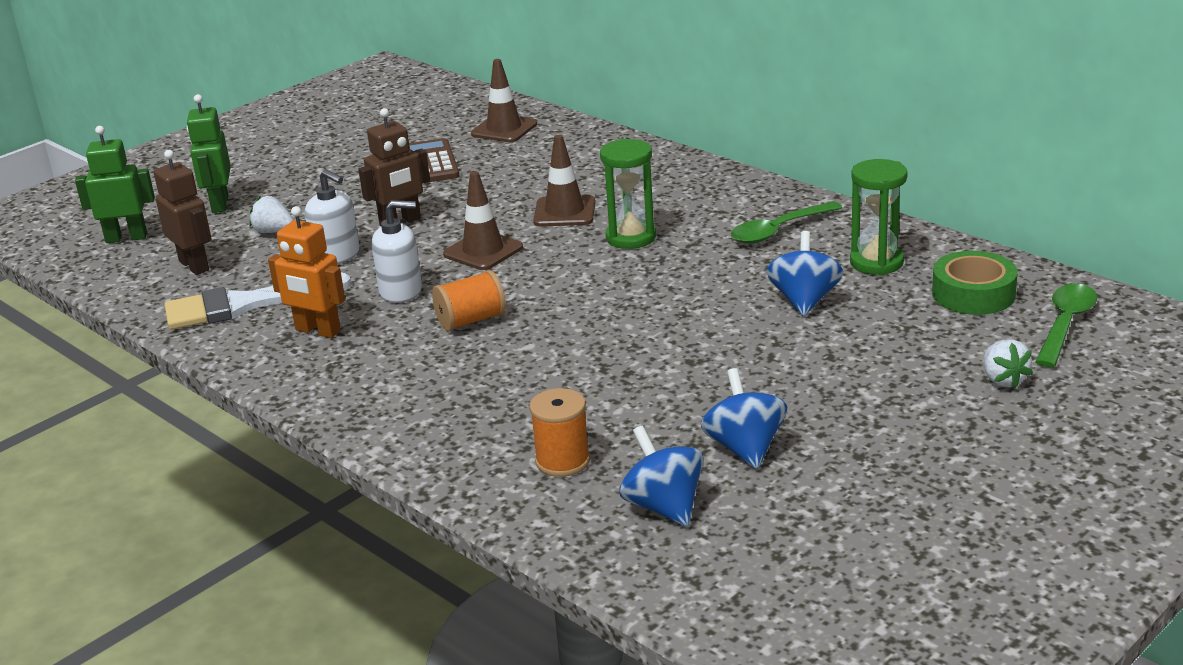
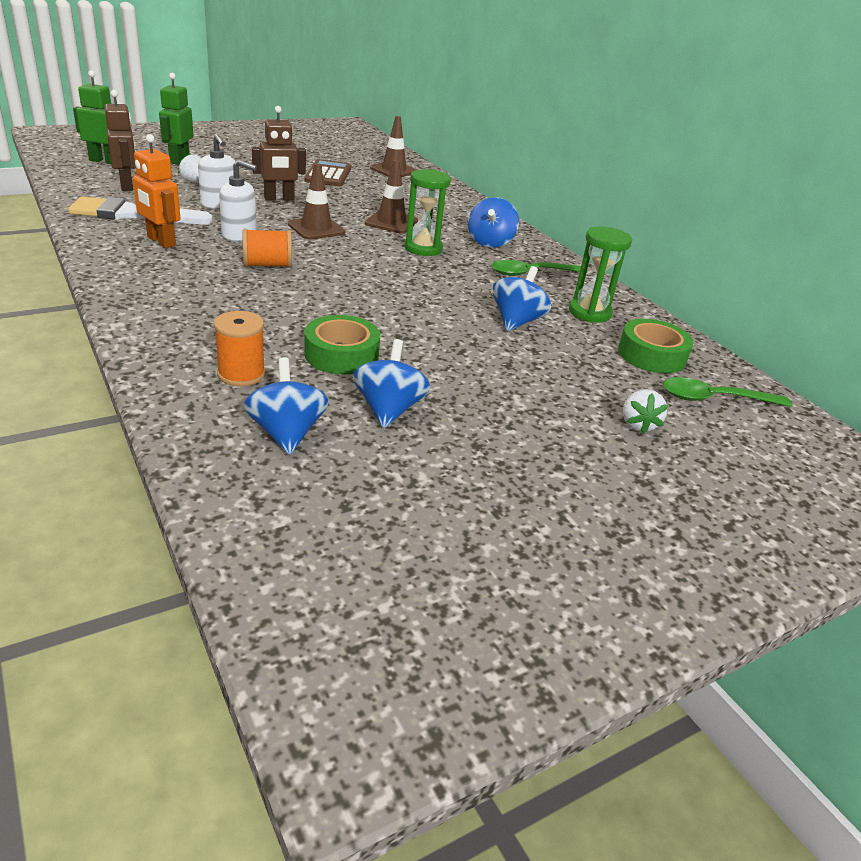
camera: 10 degrees right, 5 degrees up
green spoon [1035,283,1097,367] -> green spoon turned 135 degrees counterclockwise [663,377,792,407]
none -> green tape [304,315,380,375]
none -> blue spinning top [468,197,519,248]

